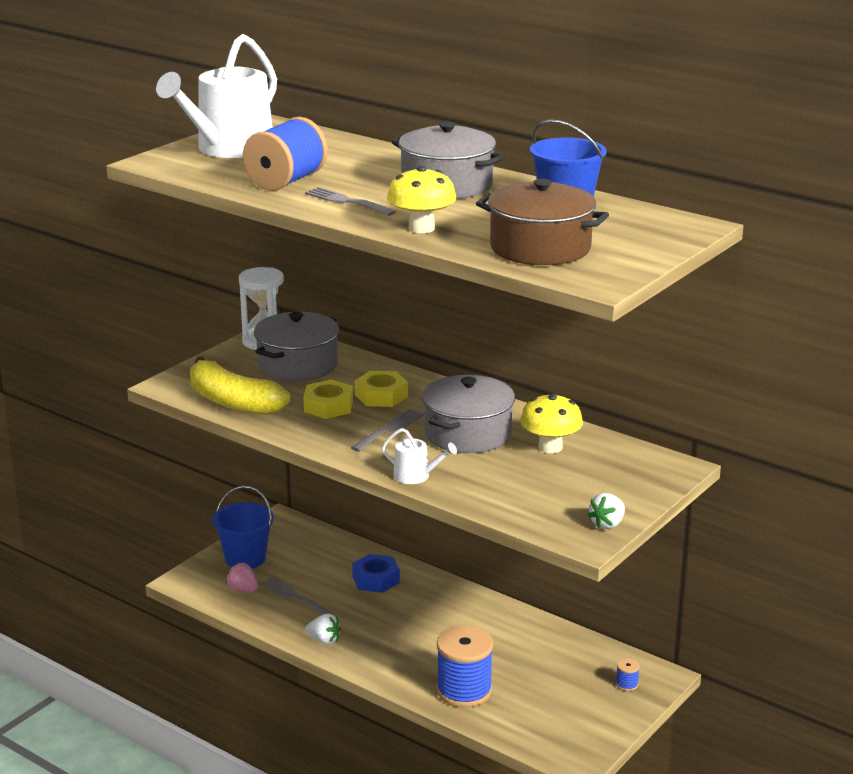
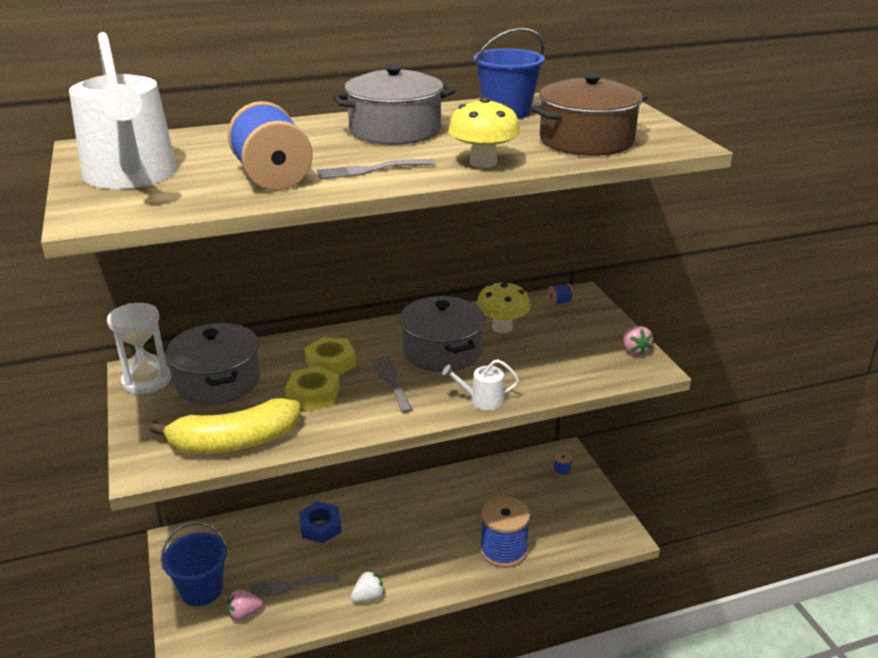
camera: 55 degrees left, 5 degrees up
white watering can [382,428,457,484] -> white watering can turned 150 degrees counterclockwise [442,359,519,410]
white strawberry [588,493,625,529] -> pink strawberry [623,326,653,356]
none -> blue spool [547,283,574,305]

